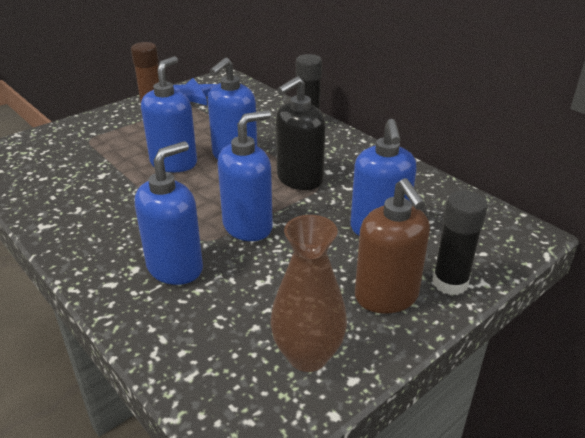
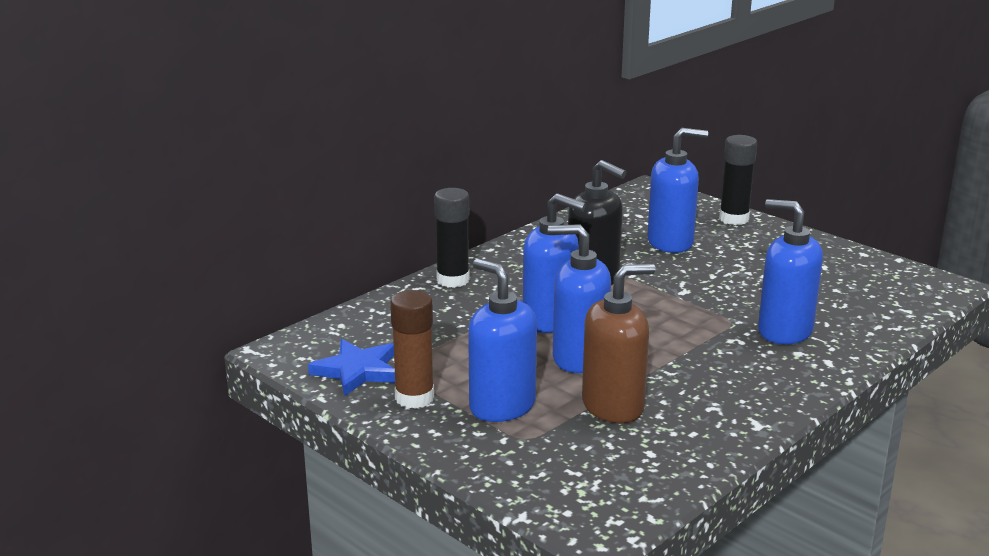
camera: 95 degrees left, 10 degrees down
blue soap dispenser [217,110,273,241] -> blue soap dispenser moved to [468,259,537,422]
brown vase [270,215,347,372] -> none
brown soap dispenser [355,178,430,314] -> brown soap dispenser moved to [582,264,656,423]

